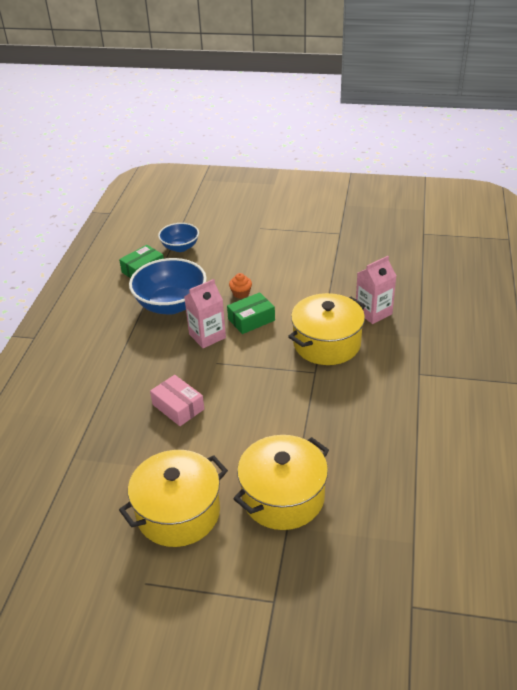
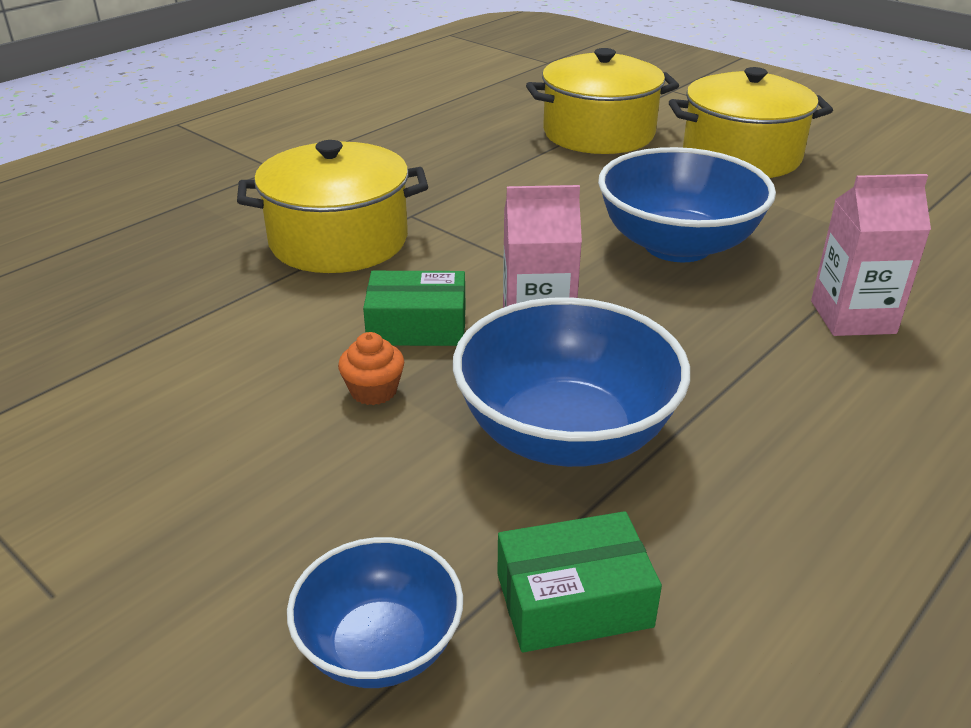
camera: 150 degrees left, 5 degrees down
pink box [150,375,204,426] -> blue bowl [598,147,776,262]
pink carton [356,256,396,324] -> pink carton moved to [811,174,931,336]

